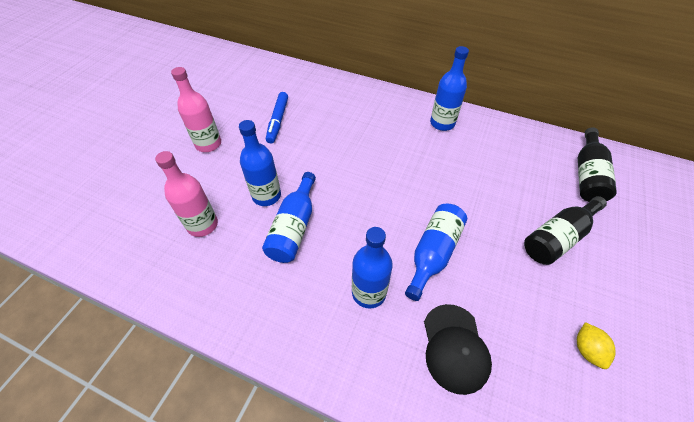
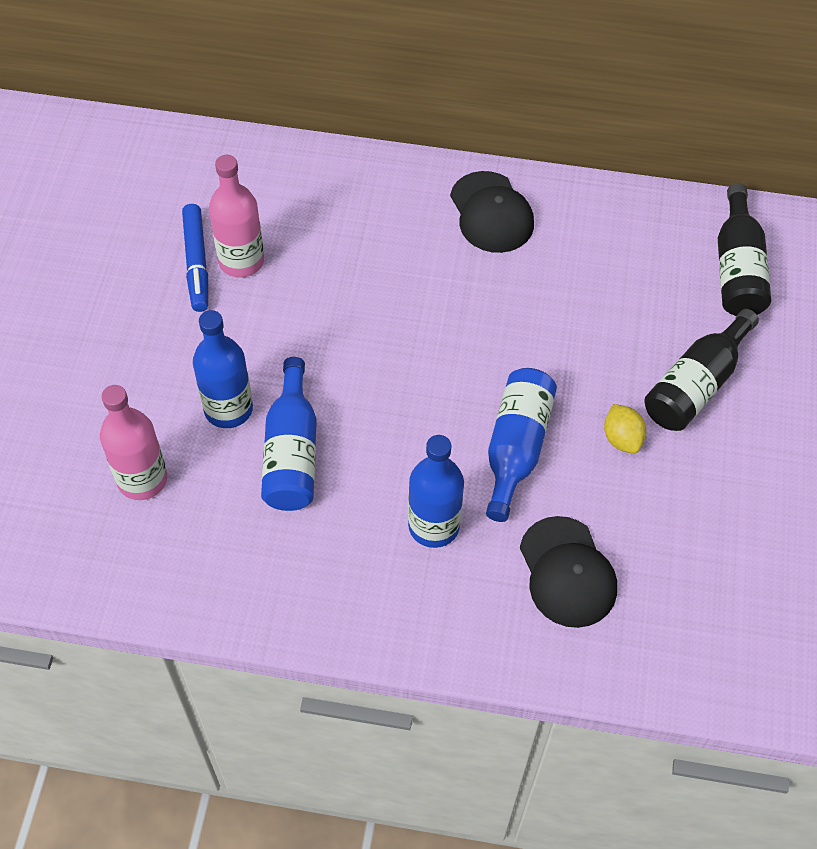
camera: 15 degrees left, 5 degrees up
pink bottle [171,67,221,152] -> pink bottle moved to [209,155,264,278]
blue bottle [430,46,469,131] -> black cap [450,171,534,253]
yellow lemon [577,322,616,369] -> yellow lemon moved to [604,404,646,454]

